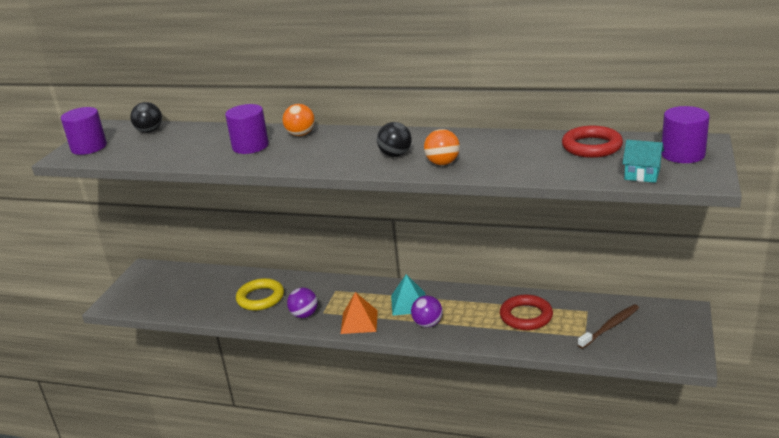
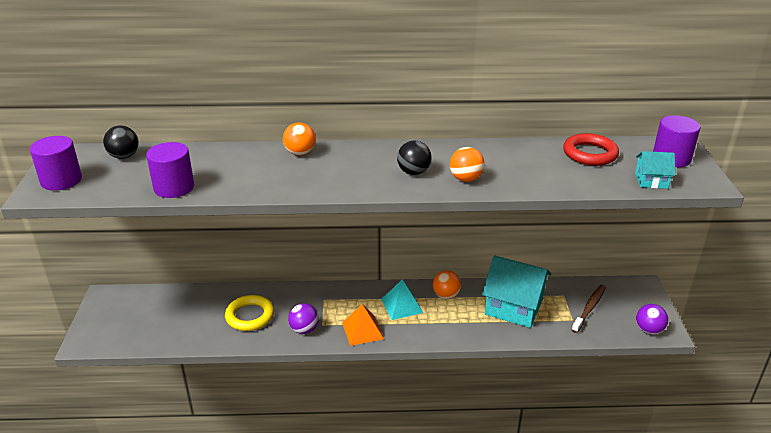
camera: 20 degrees left, 5 degrees up
purple cylinder [225,104,269,154] -> purple cylinder moved to [146,142,194,198]
purple ball [411,296,443,327] -> purple ball moved to [636,304,668,335]
red ring [500,294,553,330] -> turquoise house [482,256,551,328]
none -> orange ball [433,270,461,299]

